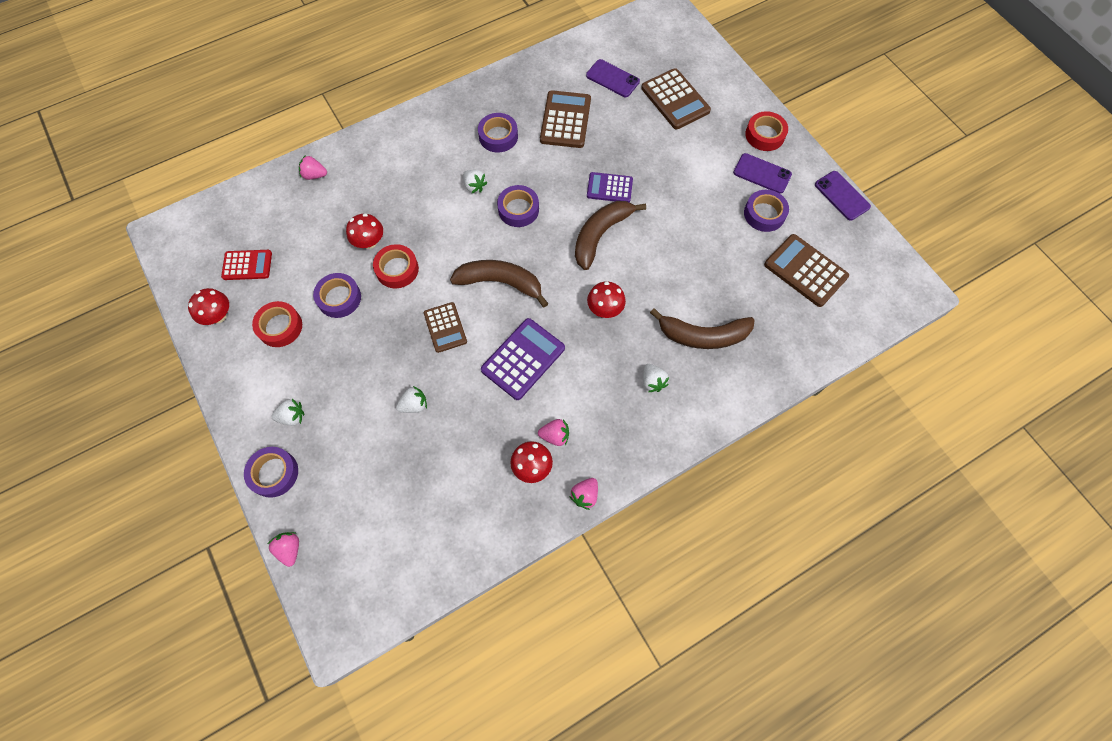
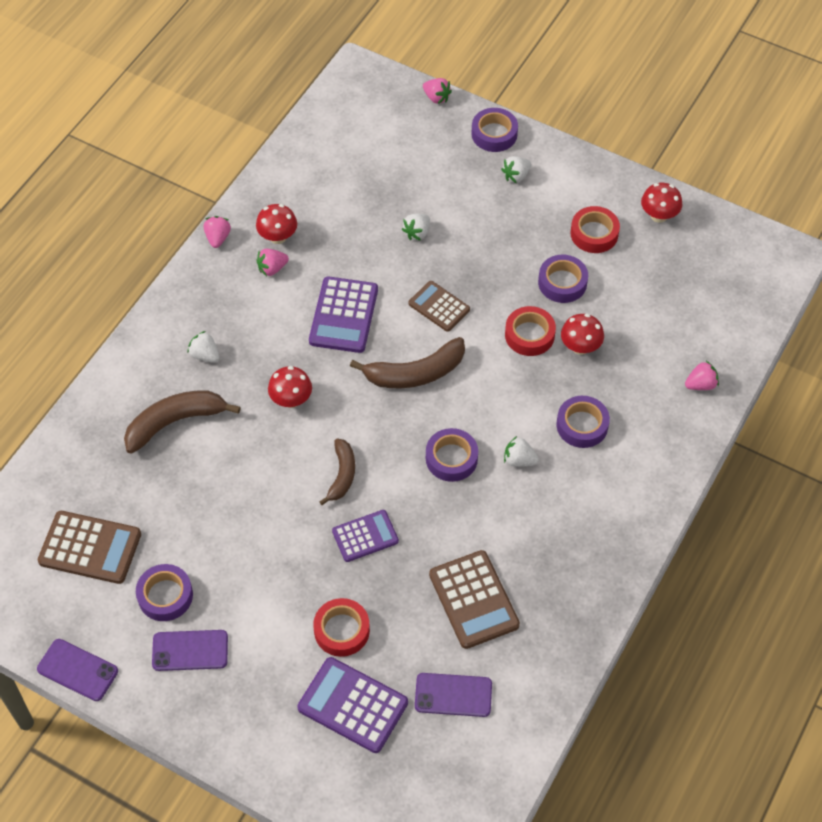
camera: 150 degrees right, 10 degrees down
red calculator [221,250,272,280] -> none
purple tape [478,113,518,152] -> purple tape moved to [557,396,610,448]
brown banana [575,201,646,270] -> brown banana [319,438,355,505], size x0.63
brown calculator [641,68,711,129] -> purple calculator [297,657,408,753]
red tape [745,111,788,151] -> red tape moved to [313,598,370,657]

